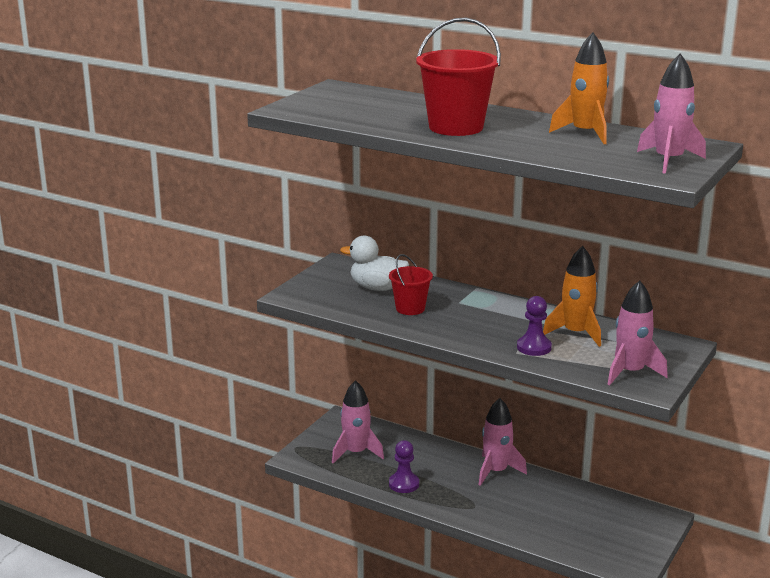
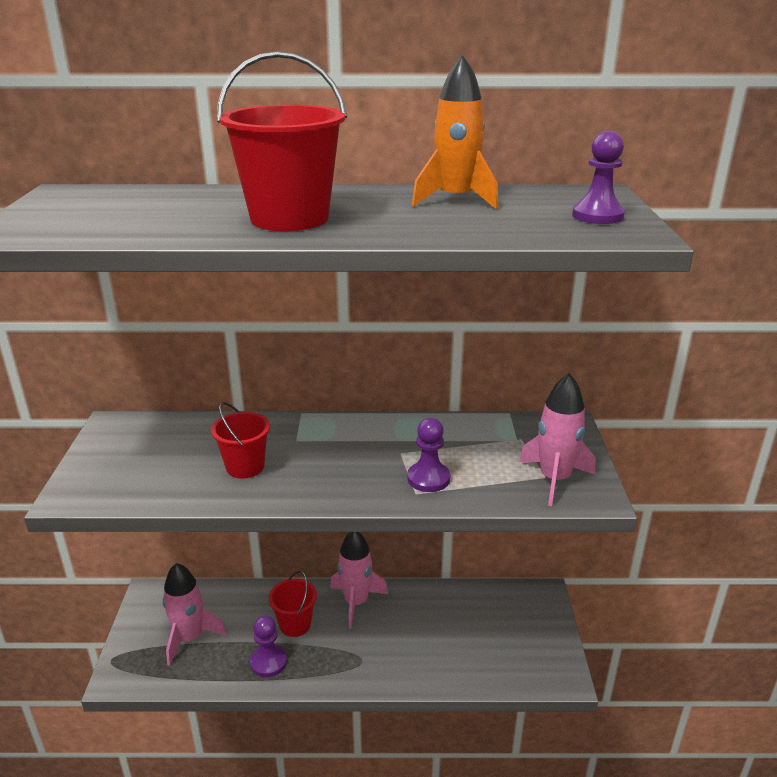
camera: 30 degrees left, 5 degrees up
white duck [340,235,409,291] -> none
orange rocket [543,246,601,347] -> none
pink rocket [637,53,706,174] -> purple pawn [572,131,625,224]
none -> red bucket [269,571,317,637]

